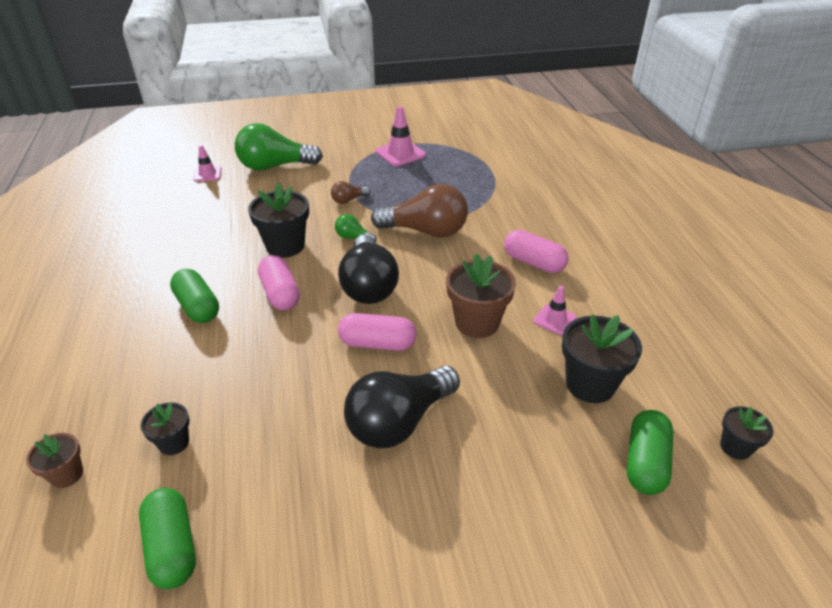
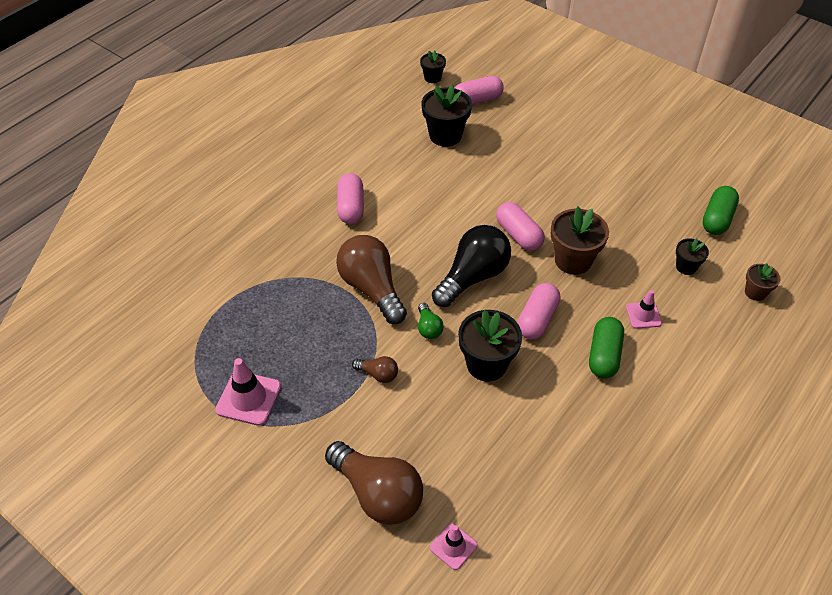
camera: 130 degrees left, 10 degrees up
green light bulb [235,123,323,171] -> brown light bulb [325,441,423,525]
black light bulb [344,366,460,449] -> none
brown flower pot [446,253,516,338] -> brown flower pot moved to [551,207,609,275]
pink traffic cone [533,286,577,335] -> pink traffic cone moved to [626,290,662,329]
green capsule [627,410,673,495] -> pink capsule [454,76,504,105]

